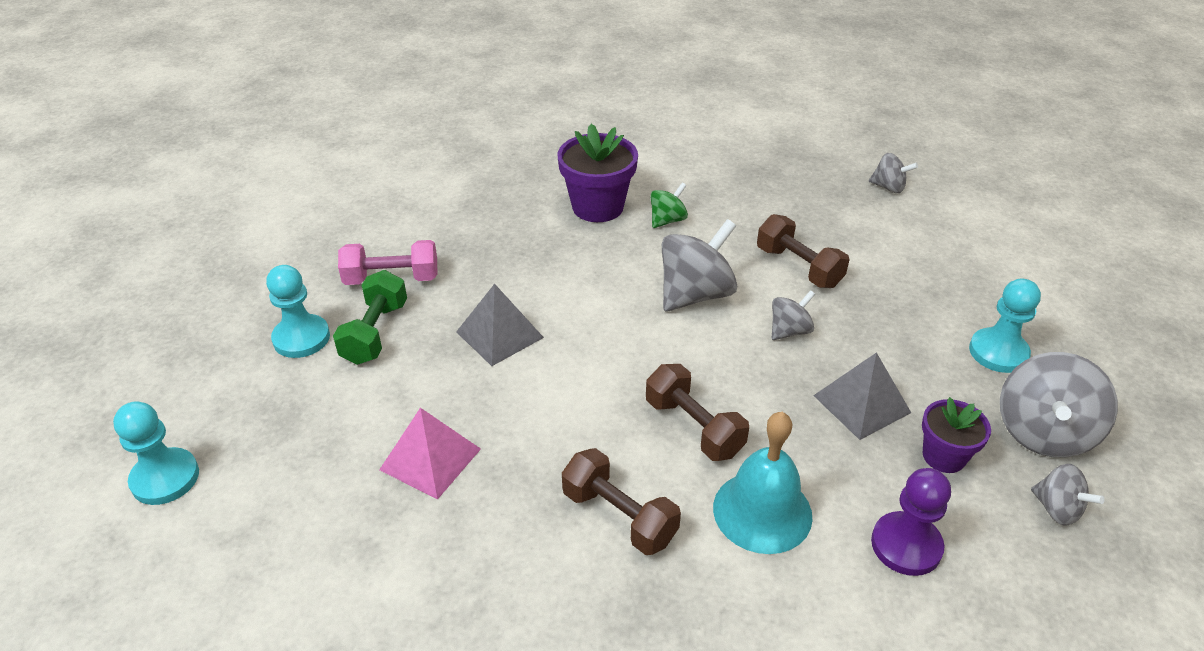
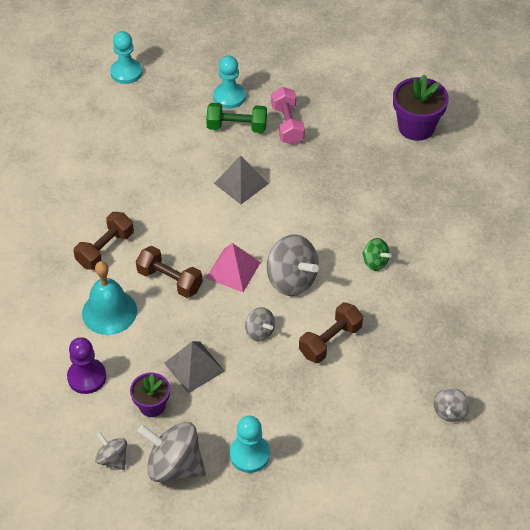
camera: 85 degrees right, 10 degrees up
pink pyramid [379,408,481,500] -> pink pyramid moved to [206,243,261,292]
purple flower pot [558,124,638,222] -> purple flower pot moved to [393,74,449,141]
brown dumbbell [646,364,749,461] -> brown dumbbell turned 75 degrees clockwise [136,246,203,298]
grey spinning top [1031,464,1105,526] -> grey spinning top turned 90 degrees clockwise [95,432,127,470]

